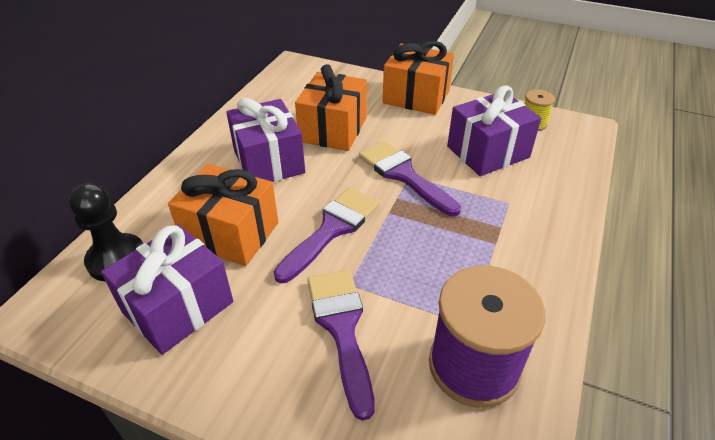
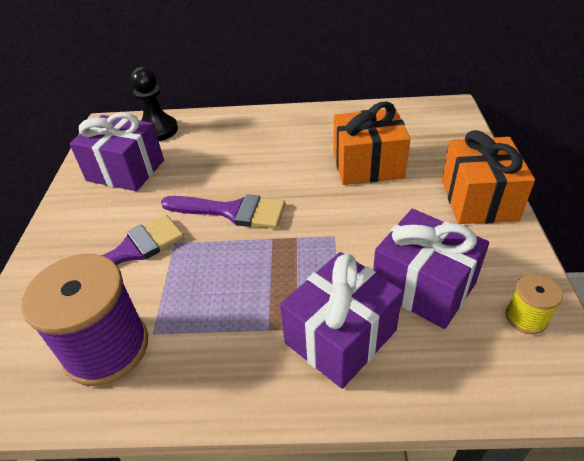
camera: 70 degrees right, 0 degrees up
orange gift [168,164,278,266] -> none
purple gift [226,98,305,182] -> purple gift moved to [280,252,403,389]
purple brush [359,141,461,216] -> none

